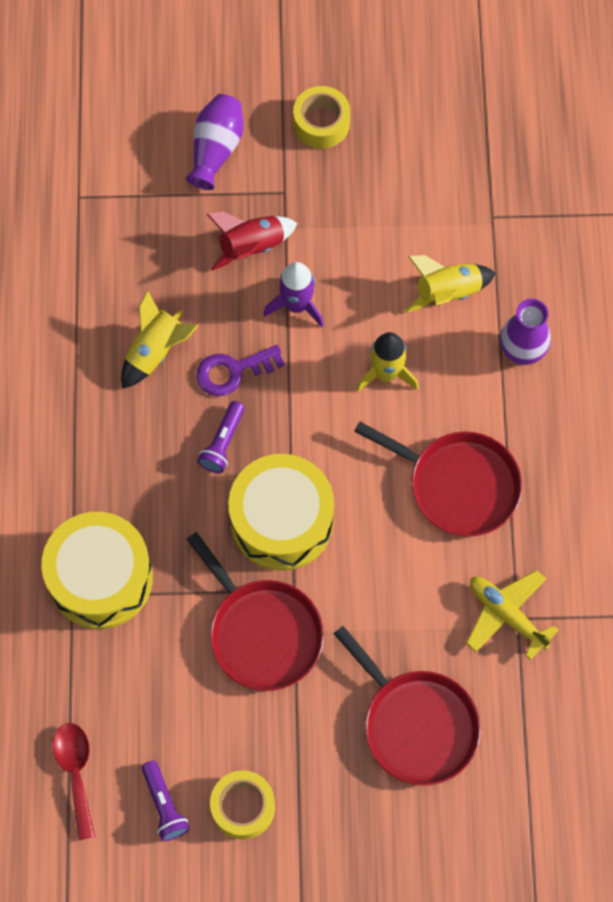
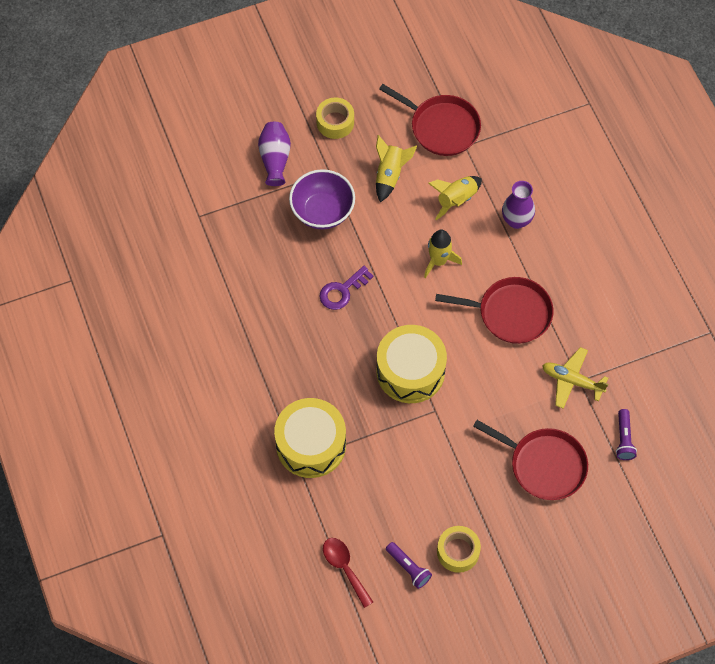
camera: 20 degrees left, 5 degrees down
yellow rocket [121,290,199,389] -> yellow rocket moved to [376,135,417,202]
red pan [187,532,324,691] -> red pan moved to [379,84,481,156]
purple flashlight [197,401,245,473] -> purple flashlight moved to [616,409,637,460]
red rocket [207,212,297,271] -> purple bowl [289,169,355,229]
purple rocket [264,262,324,327] -> none

